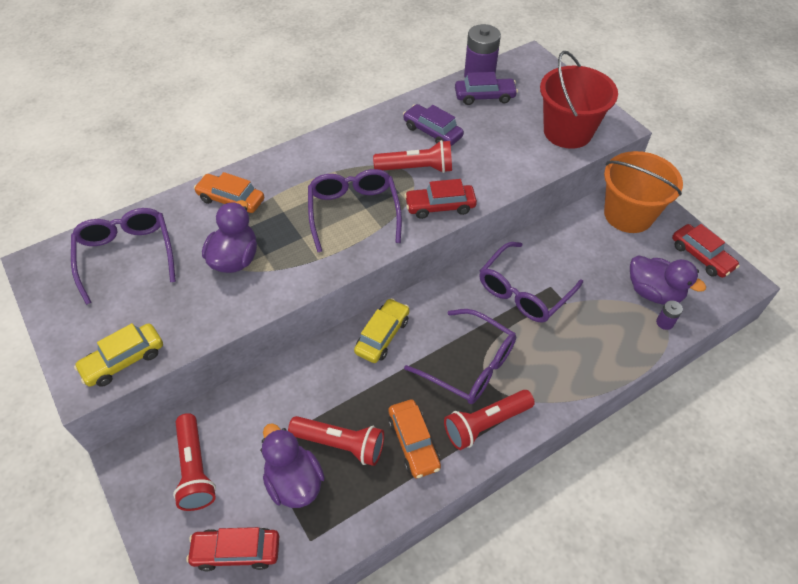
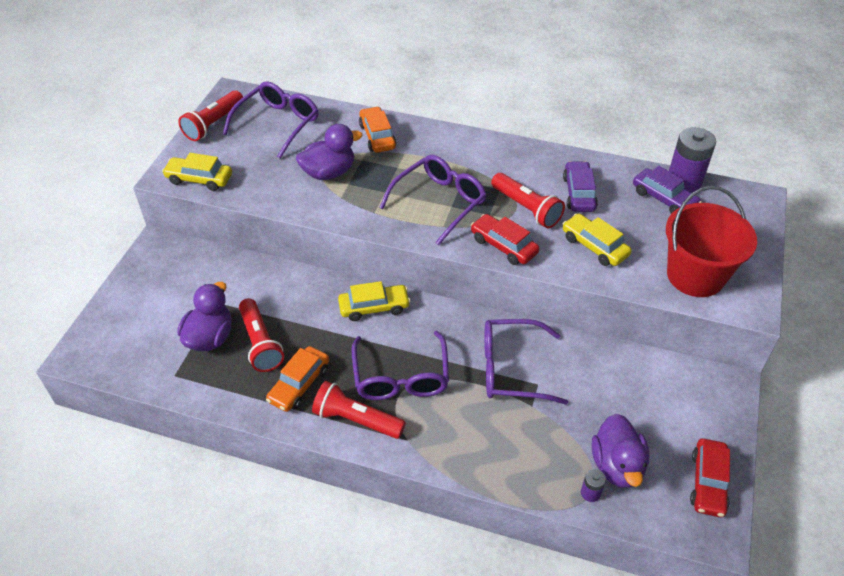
camera: 50 degrees right, 5 degrees down
red flashlight [173,413,216,511] -> red flashlight moved to [178,90,243,141]
red car [186,527,279,571] -> none
orange bucket [604,151,683,233] -> none
none -> yellow car [563,213,632,266]

